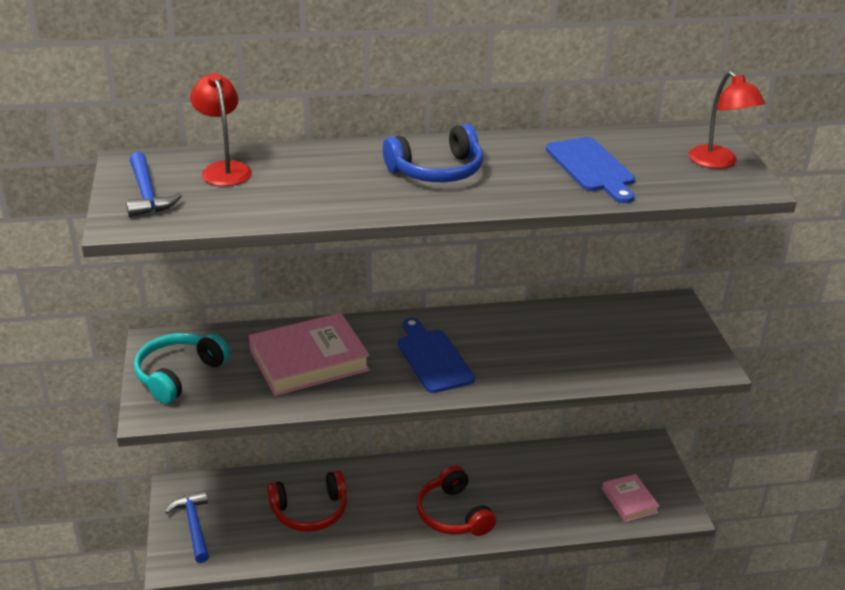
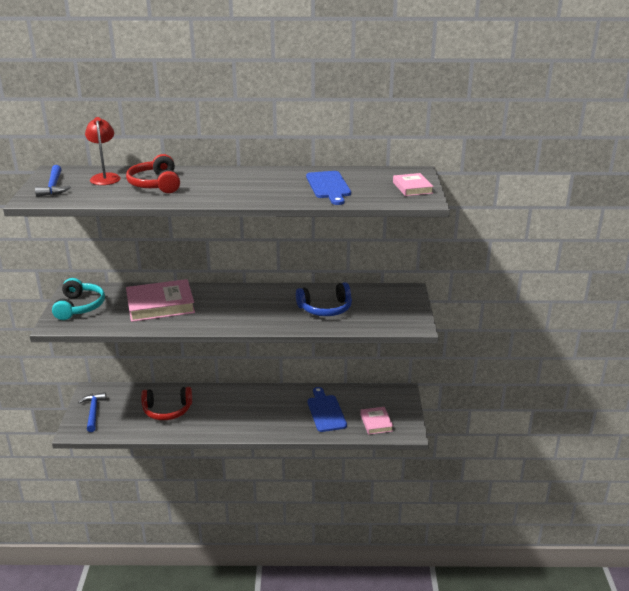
camera: 10 degrees right, 5 degrees down
turquoise headphones [134,333,230,404] -> turquoise headphones turned 135 degrees clockwise [52,278,105,320]
blue headphones [383,124,483,182] -> blue headphones moved to [296,282,352,316]
blue cutting board [398,318,475,393] -> blue cutting board moved to [307,387,347,432]
red headphones [416,465,496,536] -> red headphones moved to [126,154,180,193]
red lamp [688,71,765,169] -> pink book [393,173,434,196]

